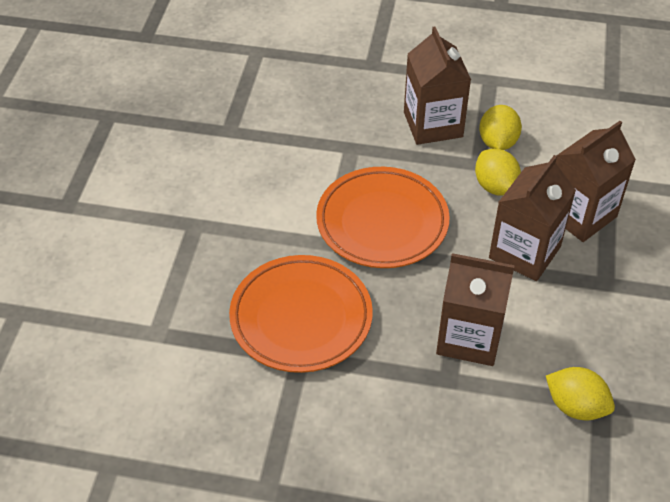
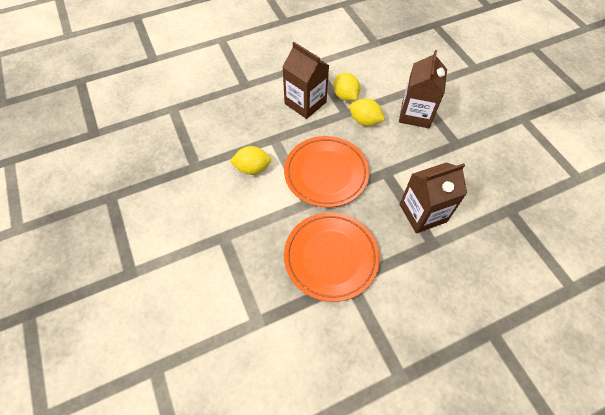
camera: 35 degrees left, 10 degrees up
brown carton [489,155,576,281] -> none
yellow lemon [546,367,615,420] -> yellow lemon moved to [230,146,271,175]

